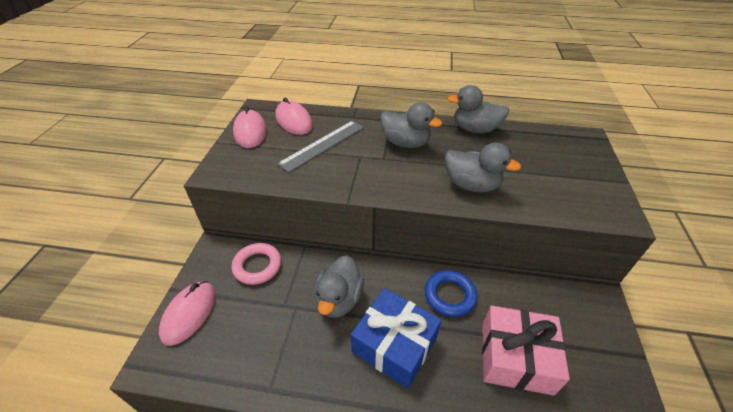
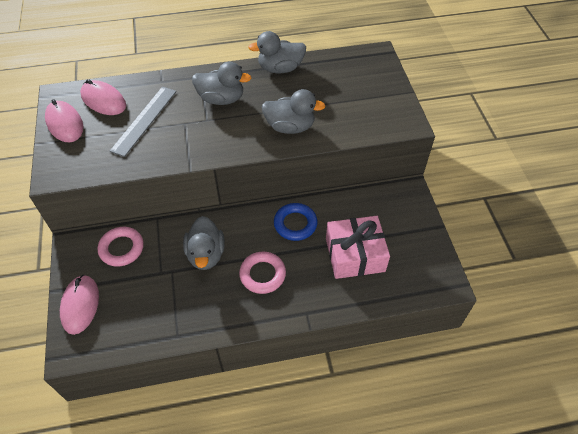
camera: 20 degrees left, 10 degrees up
blue gift [351,288,442,389] -> pink ring [239,252,286,294]

